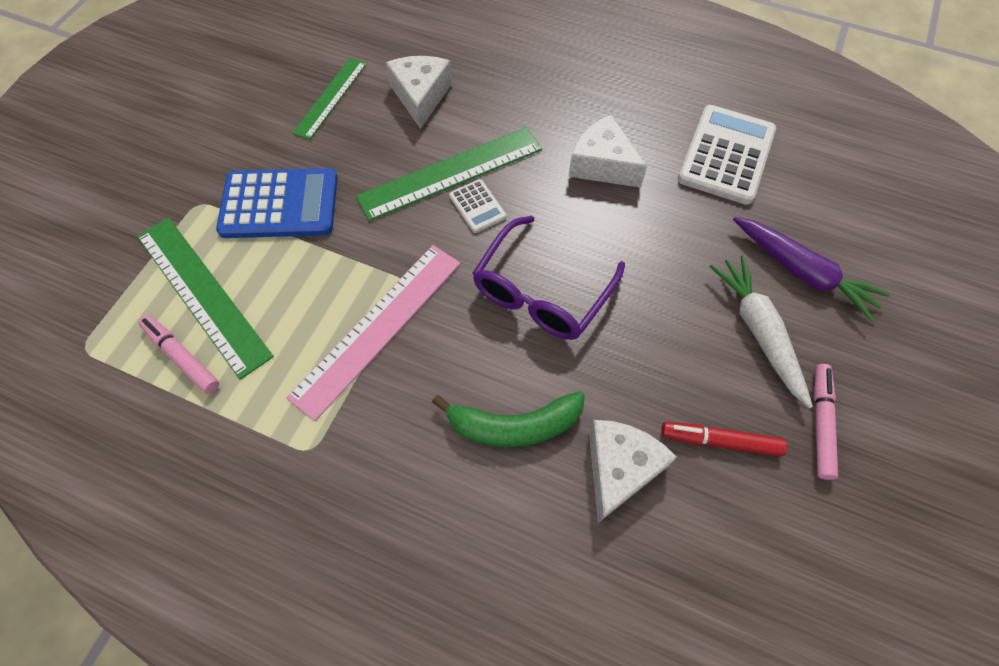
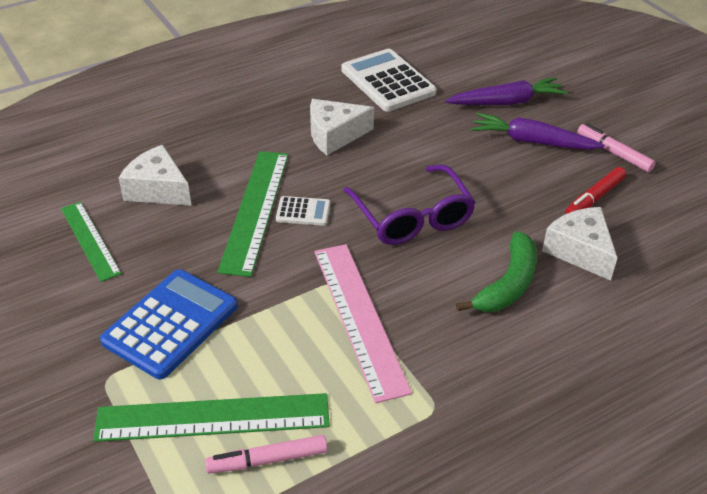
camera: 55 degrees left, 20 degrees down
white carrot [709,255,813,408] -> purple carrot [471,113,605,150]

